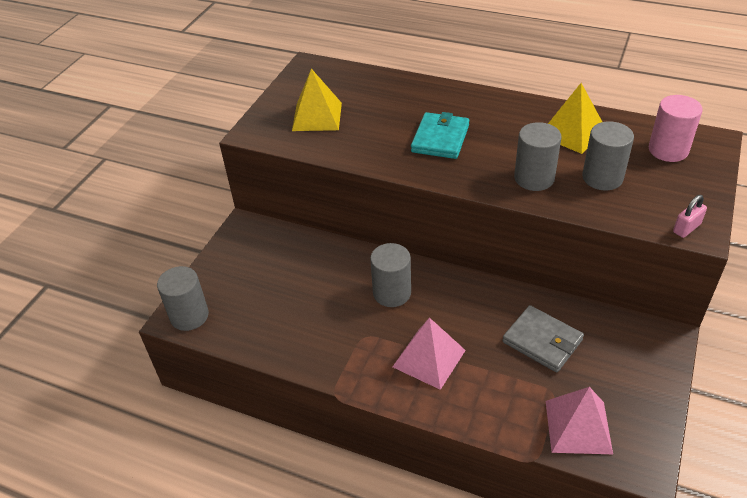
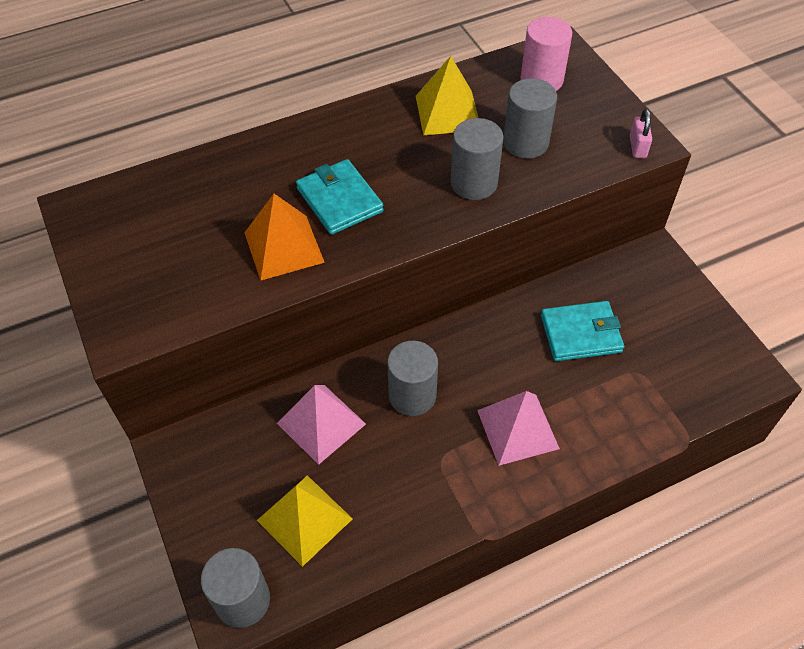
camera: 50 degrees left, 10 degrees up
yellow pyramid [292,69,342,131] -> yellow pyramid moved to [257,475,353,567]
grey wallet [502,305,584,372] -> turquoise wallet [541,301,624,361]
pink pyramid [546,387,613,454] -> pink pyramid moved to [277,385,366,465]
none -> orange pyramid [244,194,325,281]

